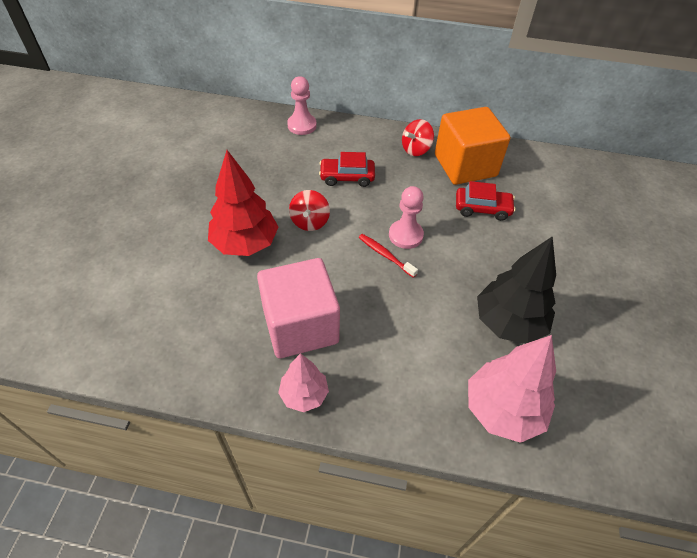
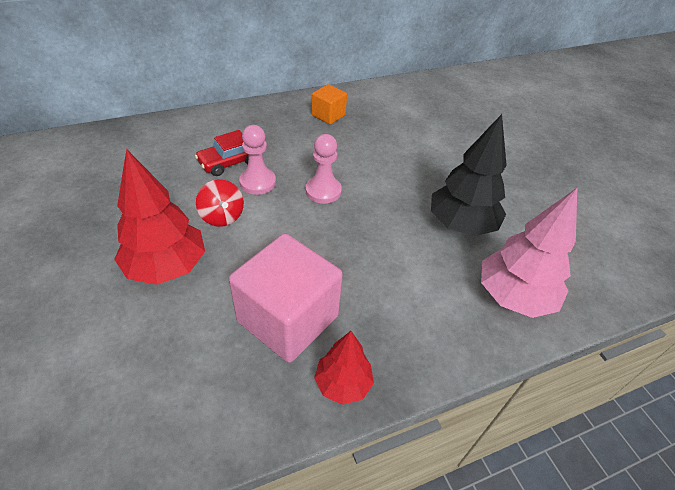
camera: 35 degrees left, 5 degrees down
pink tree [278,353,329,412] -> red tree [314,331,374,405]
pink pawn [287,76,317,135] -> pink pawn moved to [239,125,276,195]
red toothbrush [359,234,418,278] -> none
red spinning top [402,119,434,156] -> none
orange cube [435,107,510,185] -> orange cube [312,84,347,125], size x0.52
red car [456,181,516,221] -> none

